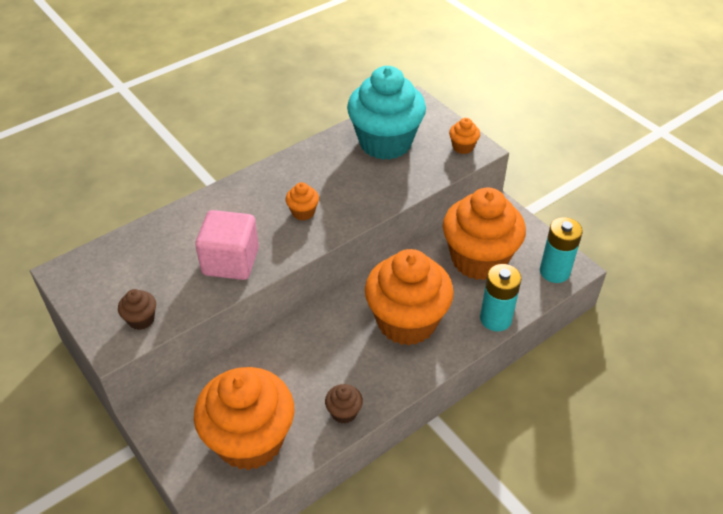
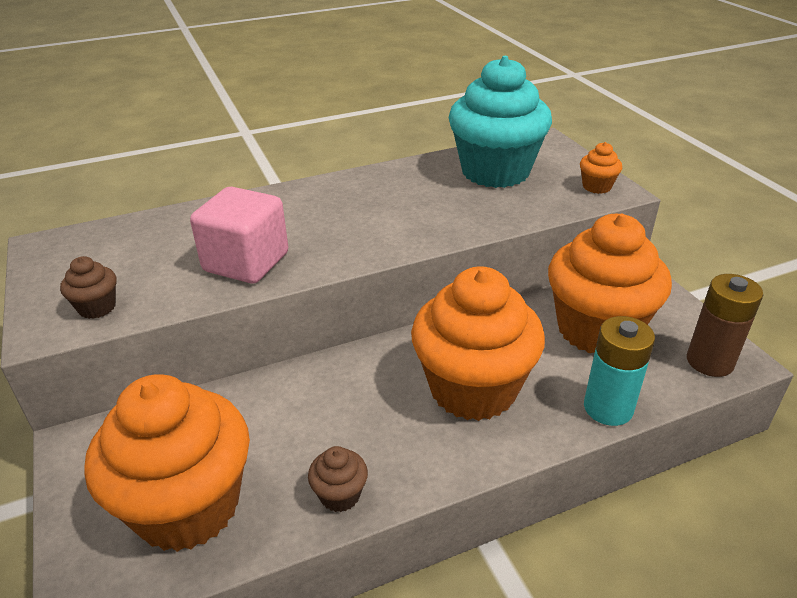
camera: 15 degrees right, 10 degrees down
orange cupcake [286,182,319,220] -> none
turquoise battery [540,217,583,283] -> brown battery [687,274,763,377]

